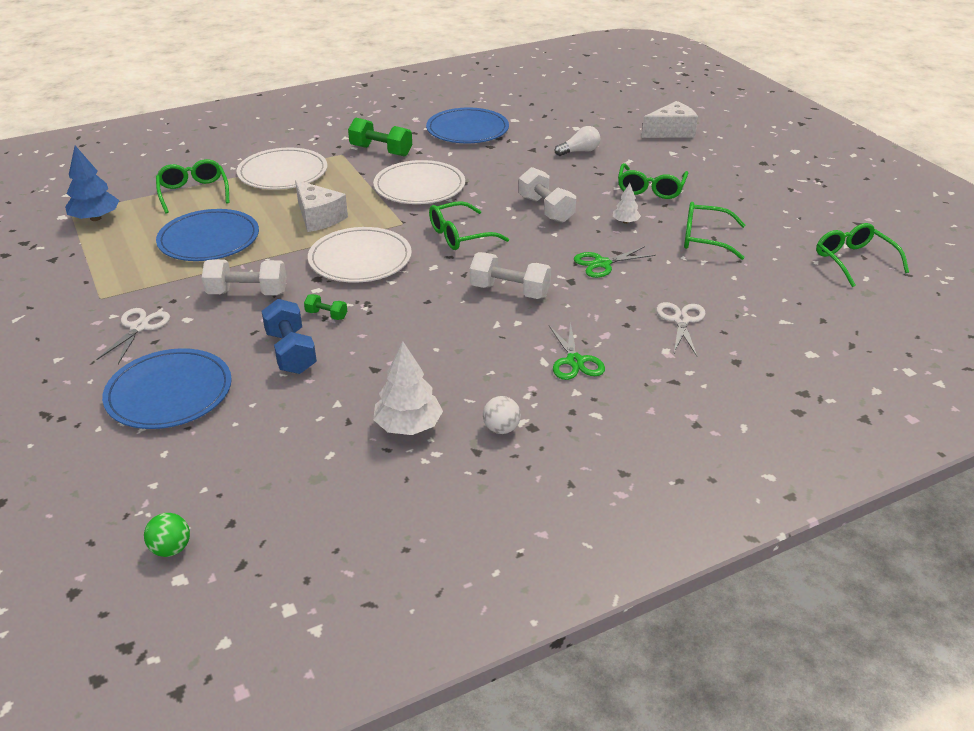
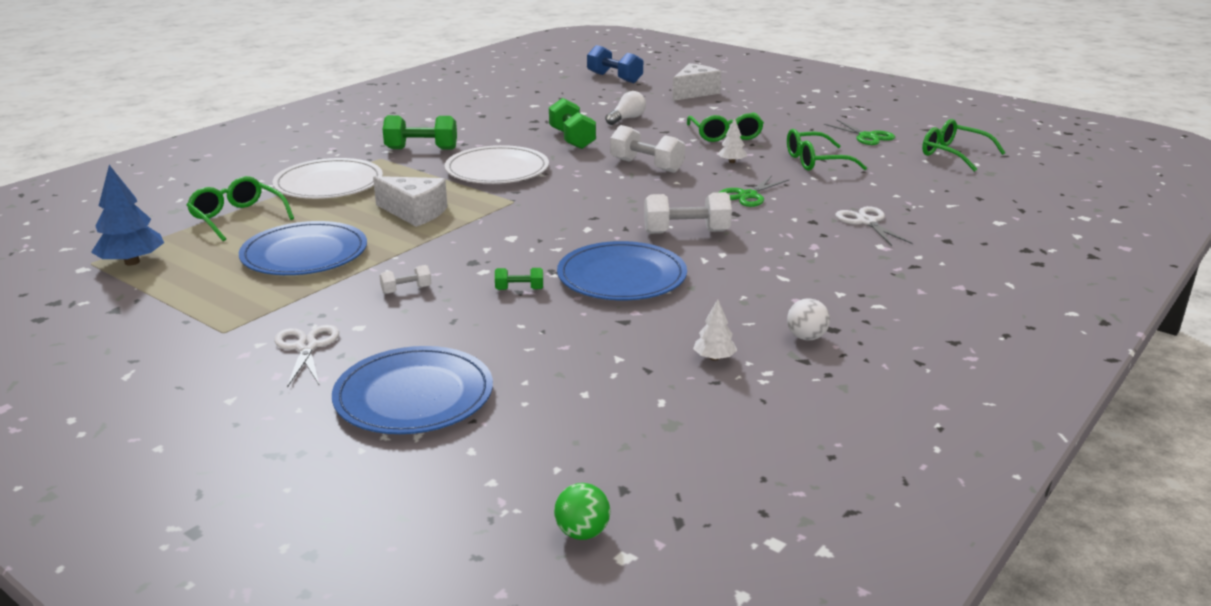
camera: 25 degrees left, 10 degrees down
white dumbbell [202,259,286,295] -> white dumbbell [379,265,431,294], size x0.51
blue dumbbell [262,299,317,374] -> blue dumbbell moved to [587,45,643,83]
white plate [308,227,412,283] -> none
white tree [373,342,443,435] -> white tree [693,299,737,361], size x0.55
blue plate [426,108,509,143] -> blue plate moved to [557,241,687,300]
green glasses [429,201,509,250] -> none
green scissors [549,322,605,380] -> green scissors moved to [824,119,895,145]
none -> green dumbbell [549,98,596,149]

